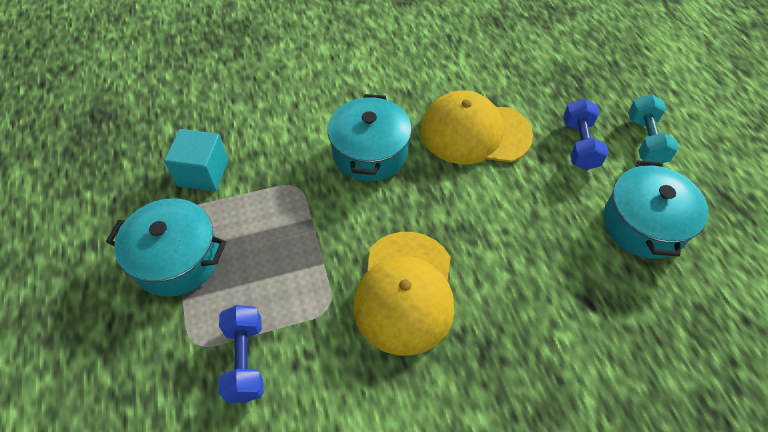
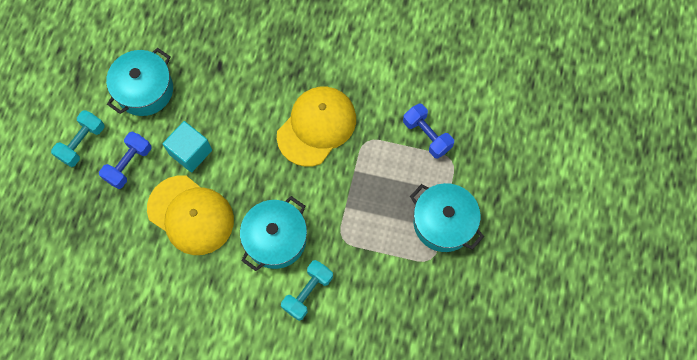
camera: 150 degrees left, 15 degrees up
turquoise cube [164,129,229,191] -> turquoise cube moved to [163,121,212,173]
blue dumbbell [218,305,264,403] -> blue dumbbell turned 60 degrees counterclockwise [403,103,454,159]
none -> turquoise dumbbell [281,260,333,321]

